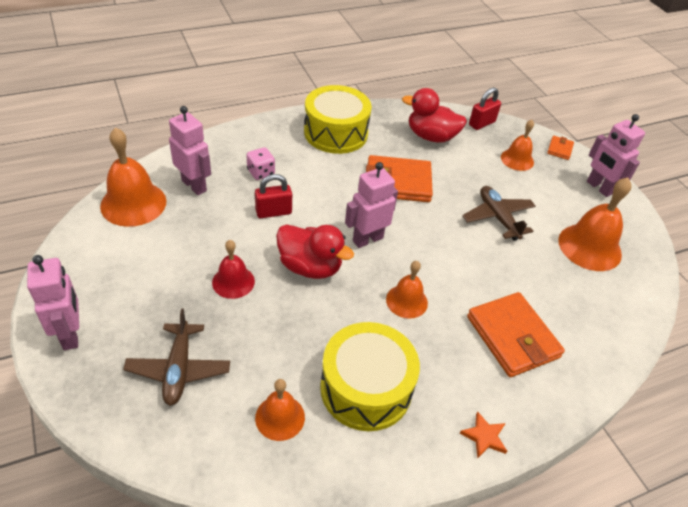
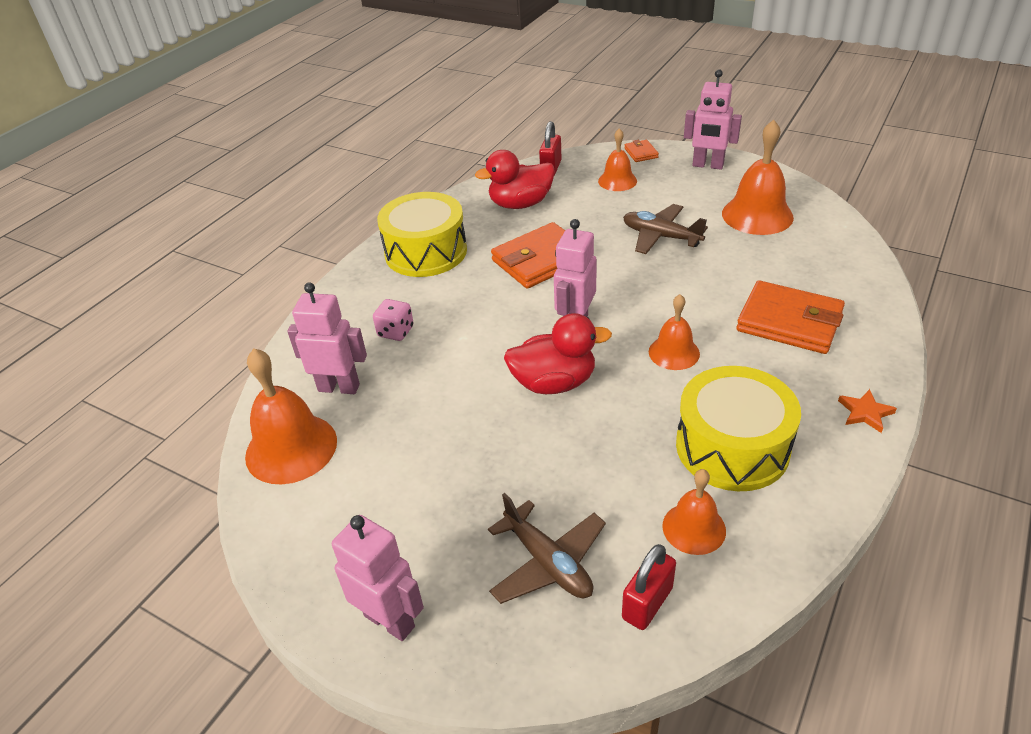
camera: 30 degrees left, 5 degrees down
red bell [212,240,255,299] -> none
red padlock [255,174,292,218] -> red padlock moved to [622,544,676,630]

